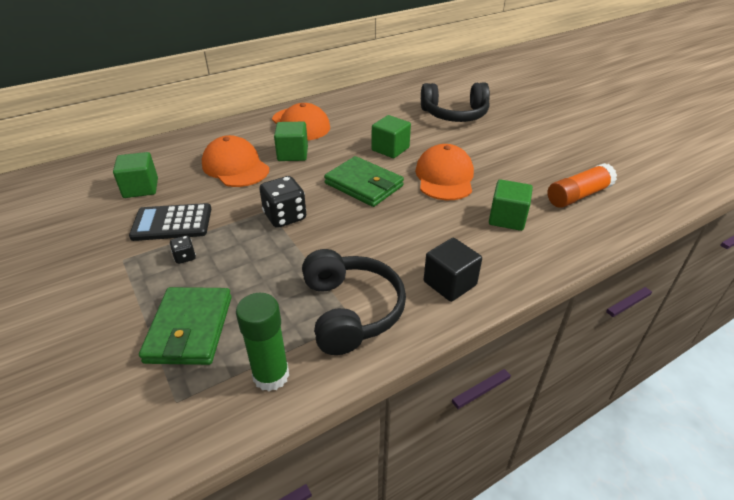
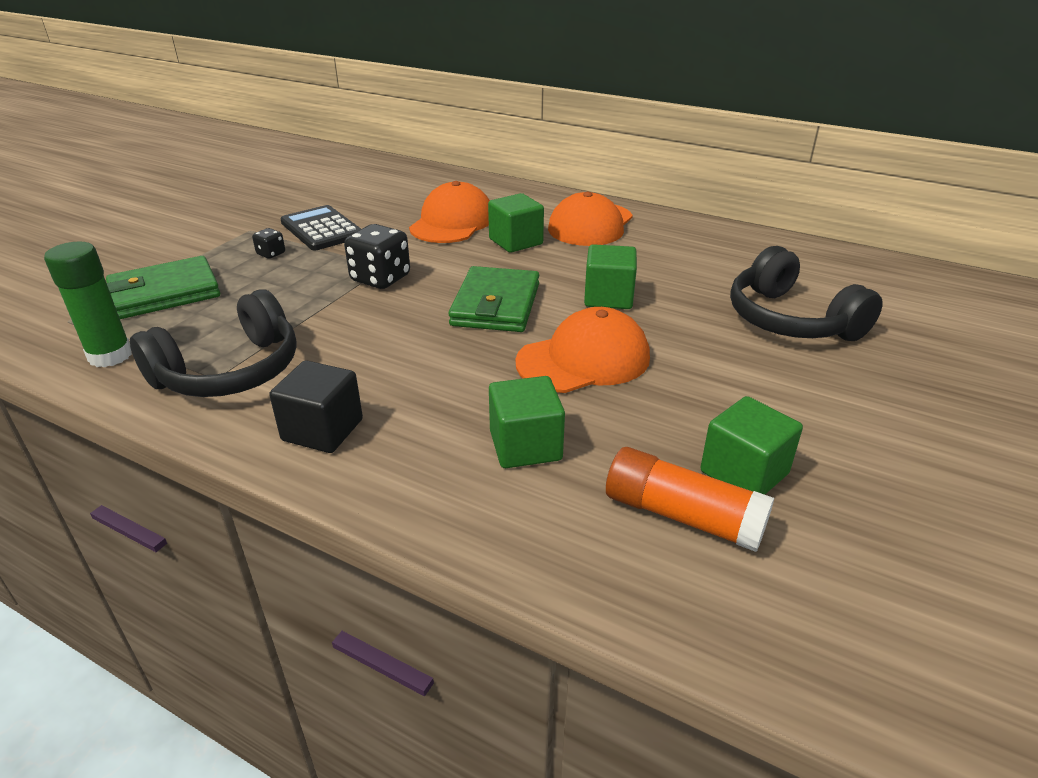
camera: 60 degrees right, 5 degrees down
green cube [113,152,158,198] -> green cube moved to [701,396,803,495]

